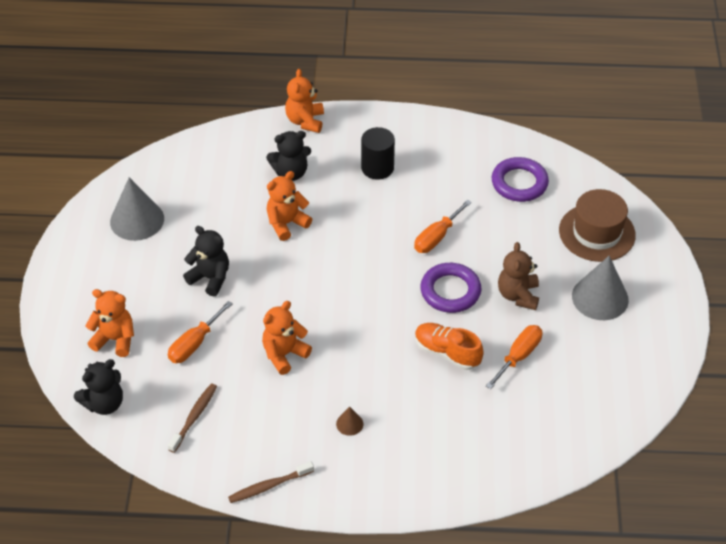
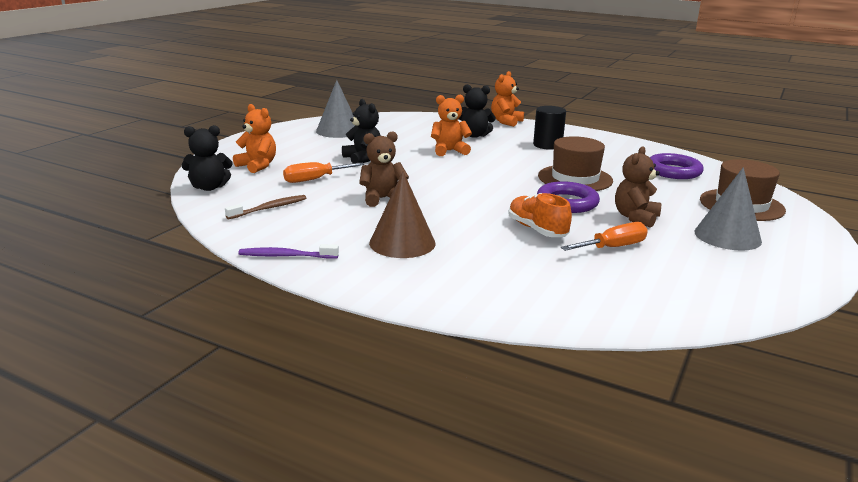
camera: 25 degrees right, 25 degrees down
brown toothbrush [228,461,314,503] -> purple toothbrush [238,244,339,259]
orange teddy bear [262,301,312,375] -> brown teddy bear [359,131,409,207]
brown cone [336,406,363,436] -> brown cone [369,171,435,258], size x2.23
orange screwdriver [414,200,472,253] -> brown hat [538,136,613,191]

